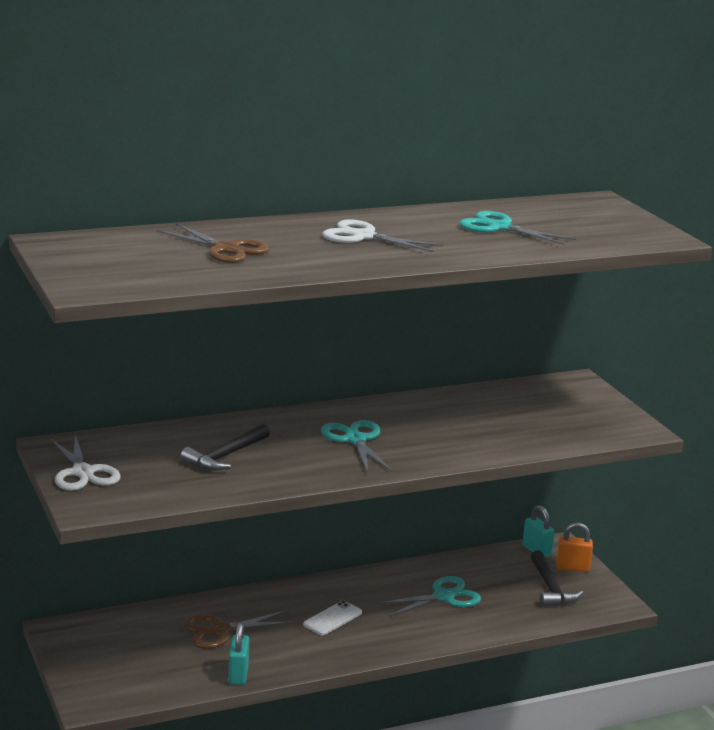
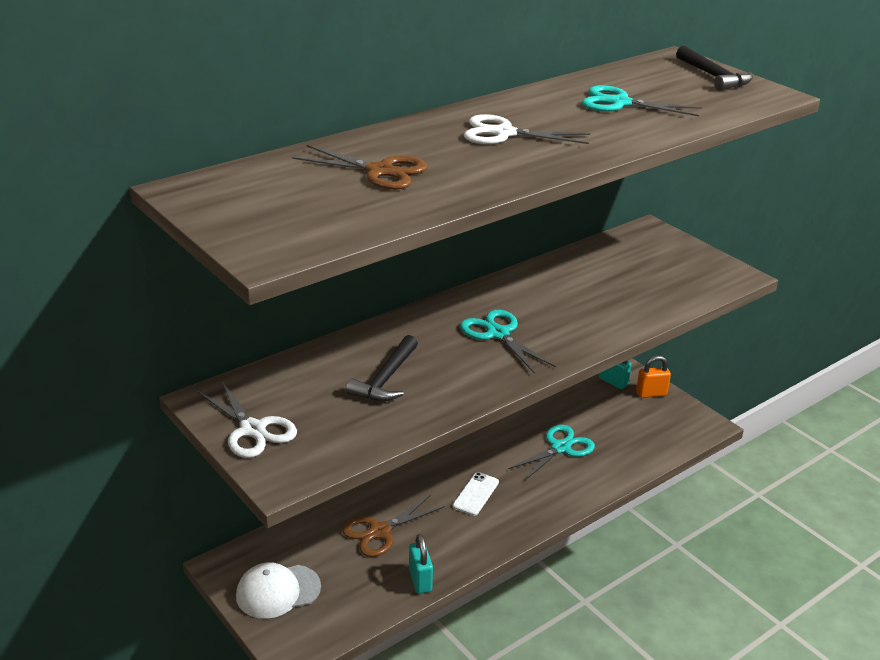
camera: 15 degrees left, 10 degrees up
black hammer [530,551,583,607] -> black hammer moved to [676,46,753,91]
none -> white cap [236,562,321,619]

